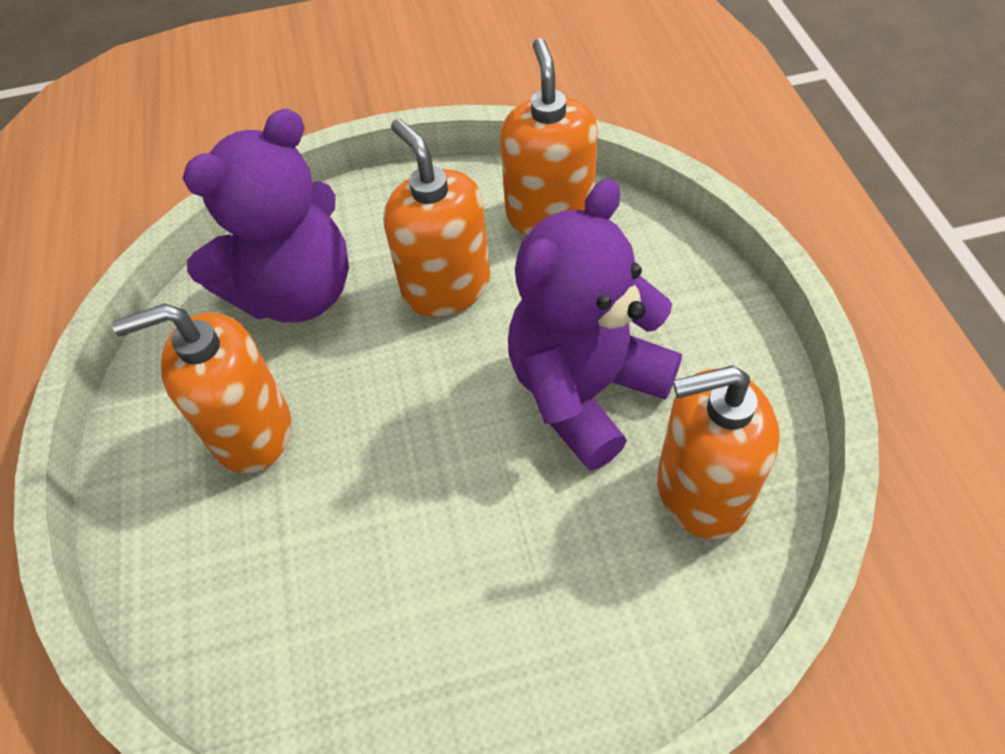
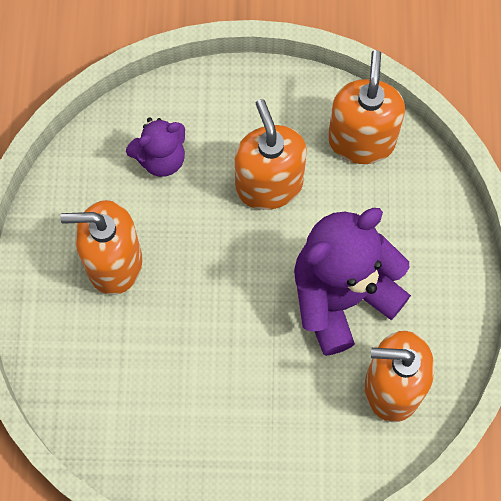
camera: 10 degrees right, 15 degrees up
purple teddy bear [183,109,349,322] -> purple teddy bear [126,118,185,177], size x0.54

